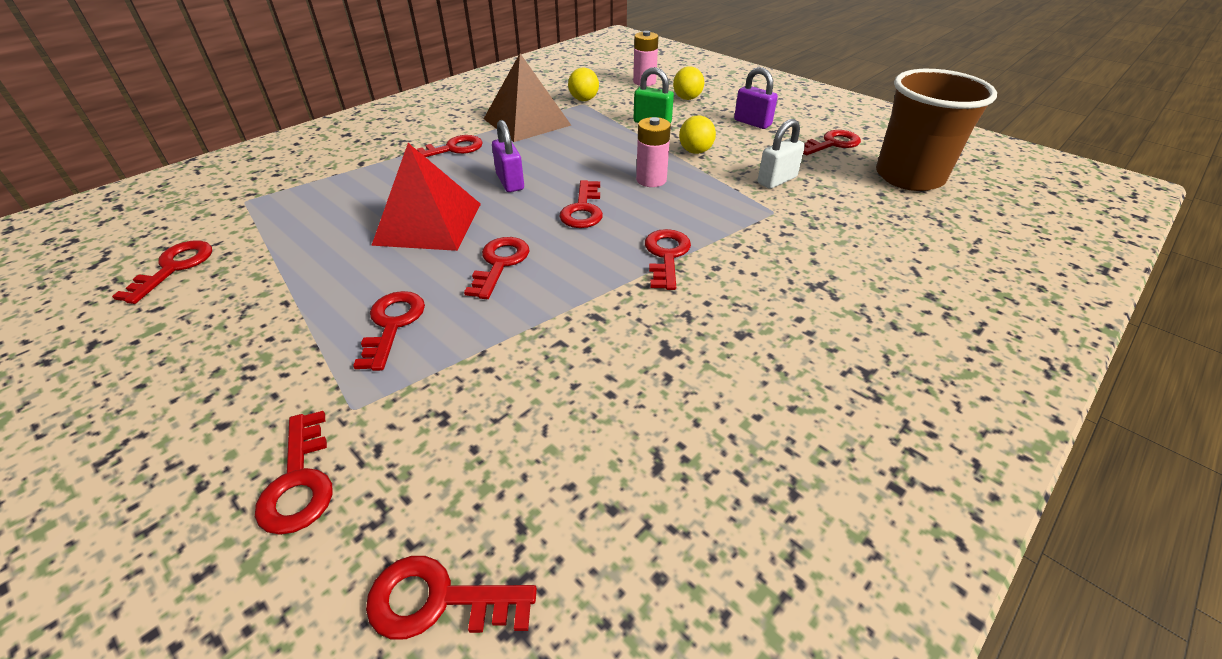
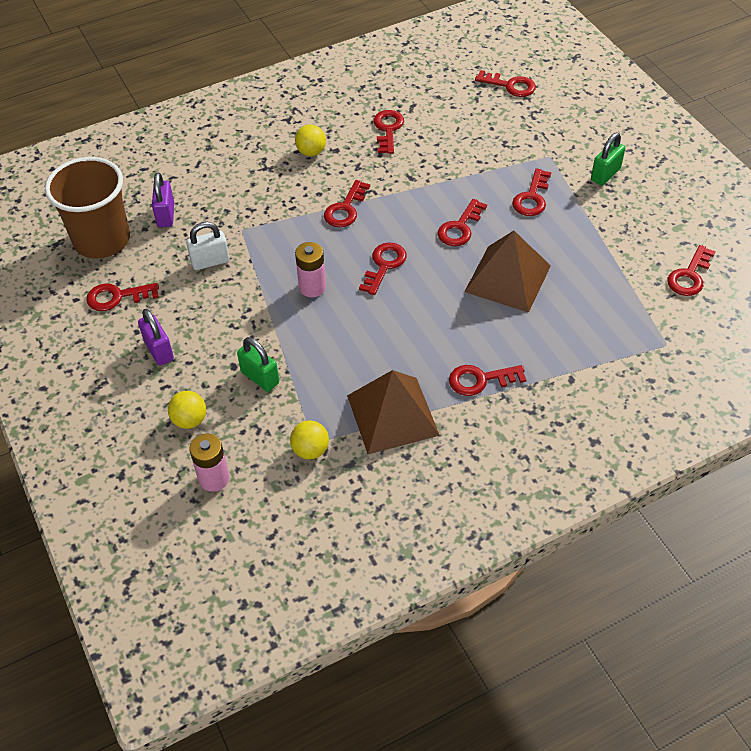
camera: 160 degrees left, 10 degrees up
red key [255,411,333,535] -> red key moved to [373,110,404,154]
red pyramid [371,143,481,251] -> brown pyramid [464,231,551,313]
purple padlock [492,120,524,192] -> purple padlock moved to [152,172,174,227]
yellow ball [679,115,716,154] -> yellow ball moved to [295,125,326,156]
none -> green padlock [591,133,625,186]

